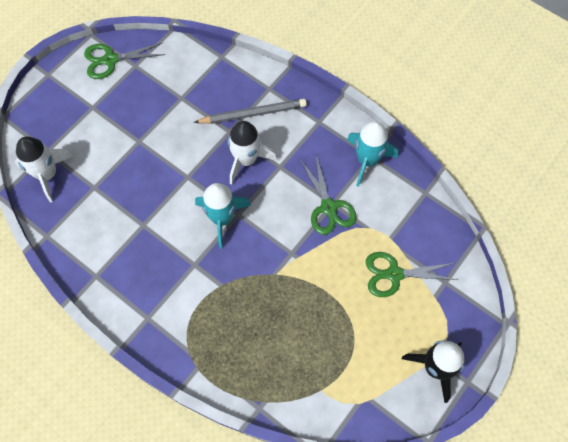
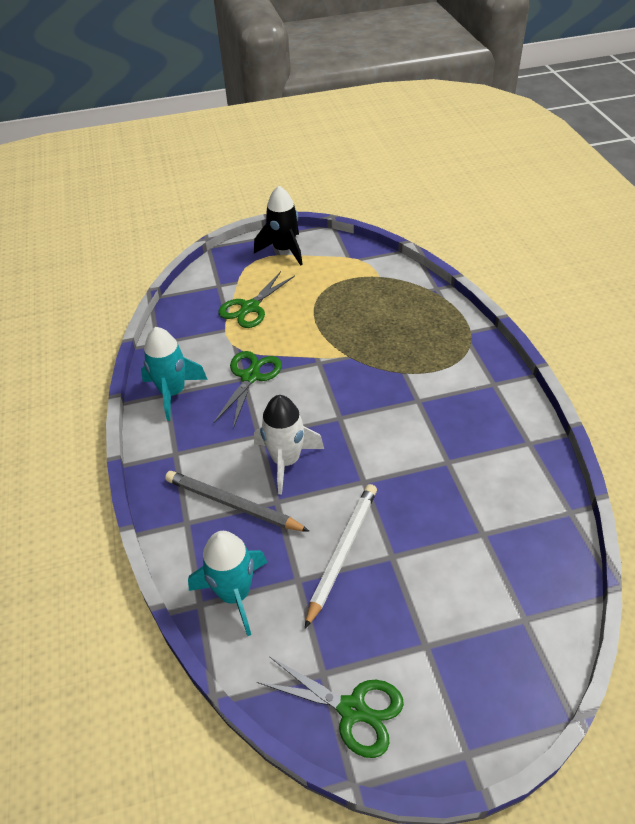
camera: 140 degrees left, 20 degrees down
white rocket [15,136,73,203] -> none
turquoise rocket [195,183,251,249] -> turquoise rocket moved to [188,531,267,636]
green scissors [366,252,458,297] -> green scissors turned 90 degrees clockwise [218,271,295,328]
none -> white pencil [305,484,377,628]

